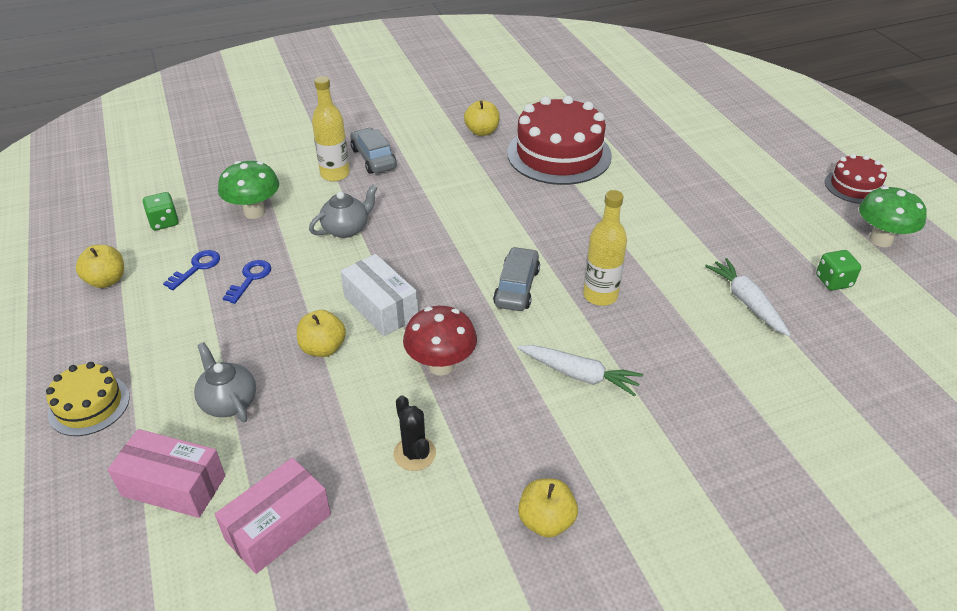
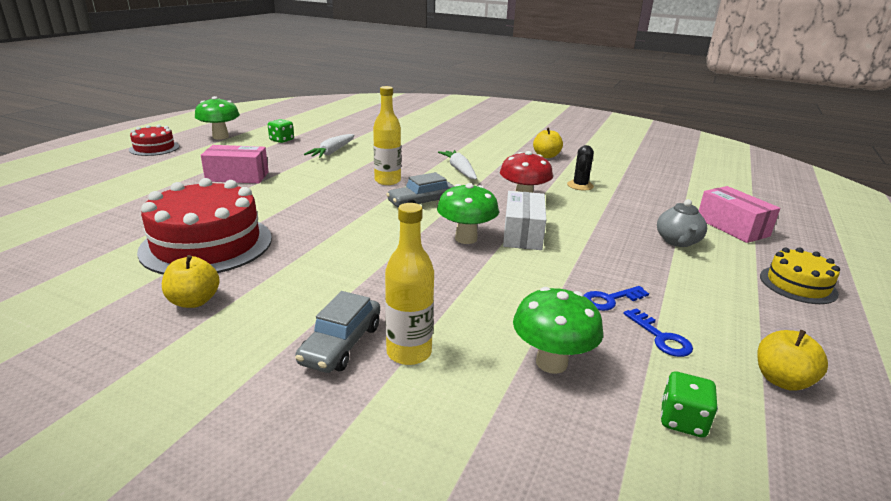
camera: 135 degrees left, 15 degrees down
blue key [163,250,220,290] -> blue key turned 105 degrees counterclockwise [624,308,693,357]
pink box [215,458,331,574] -> pink box moved to [201,145,268,183]
yellow apple [297,310,346,357] -> none
grey teapot [309,185,378,238] -> none
none -> green mushroom [437,183,499,244]

